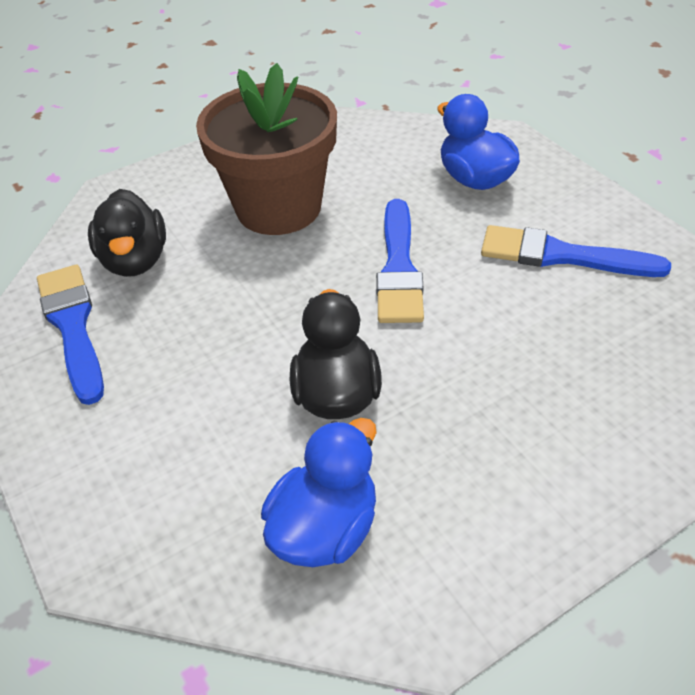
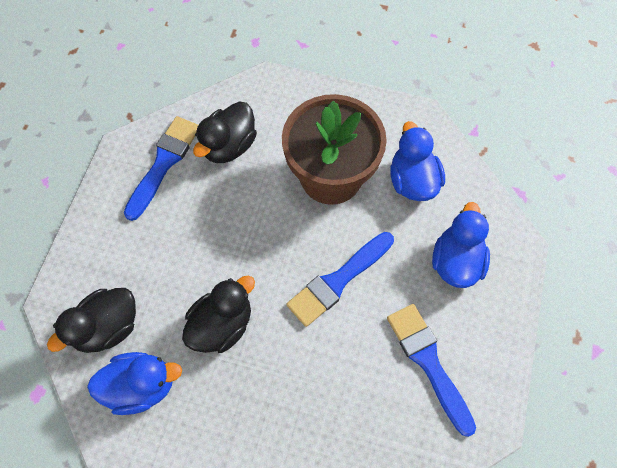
camera: 45 degrees right, 20 degrees up
none -> black duck [47,288,136,353]
none -> blue duck [390,121,445,201]

